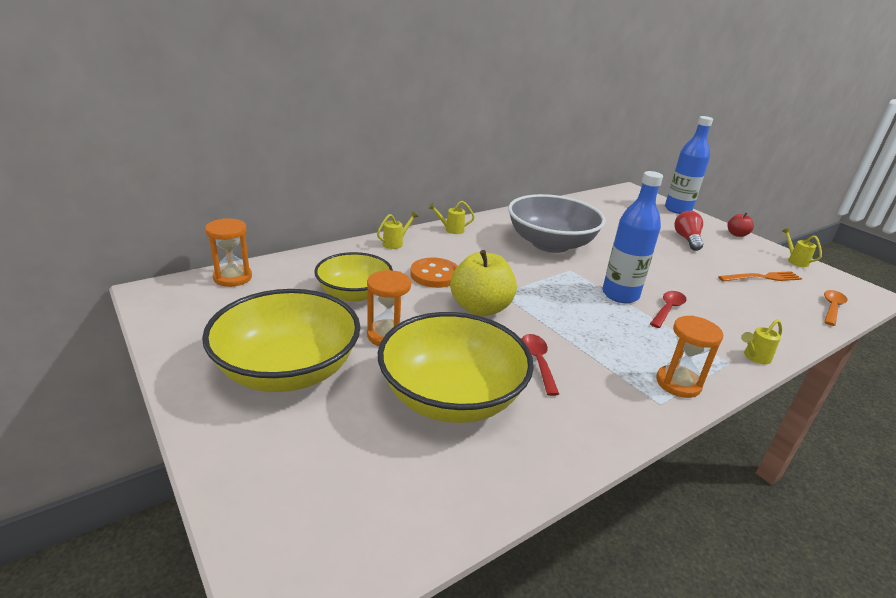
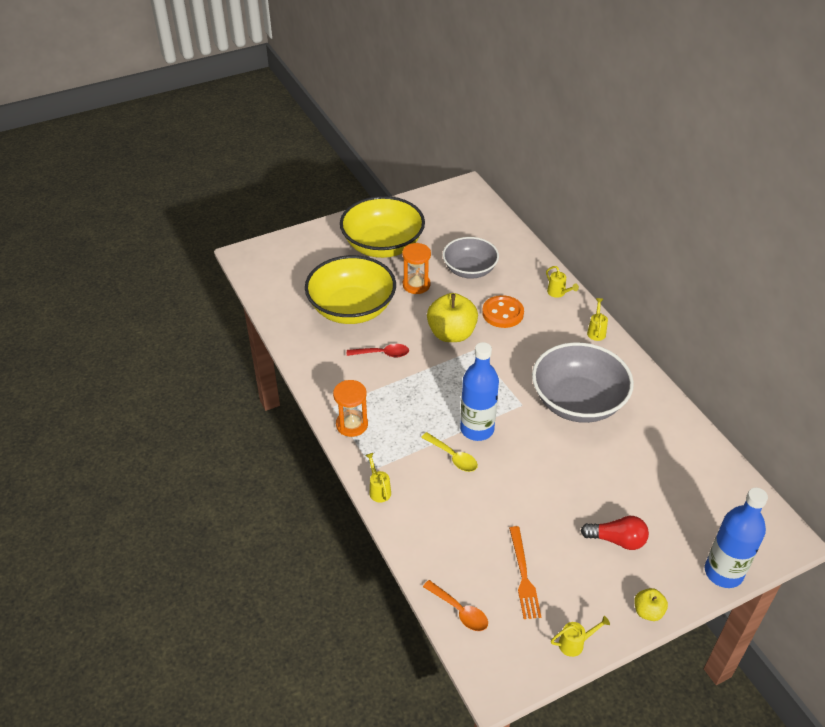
camera: 100 degrees right, 15 degrees up
orange hourglass [205,218,252,287] -> none
yellow bowl [314,252,393,302] -> grey bowl [443,237,499,279]
red spoon [650,291,686,328] -> yellow spoon [421,432,478,472]
red apple [727,213,754,237] -> yellow apple [634,588,668,621]

